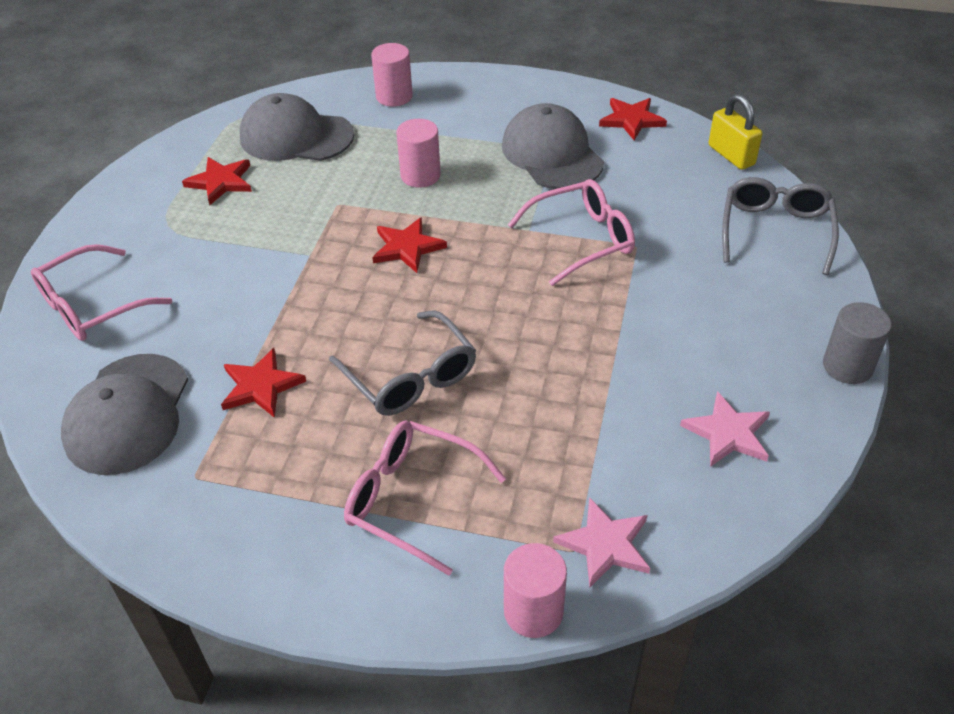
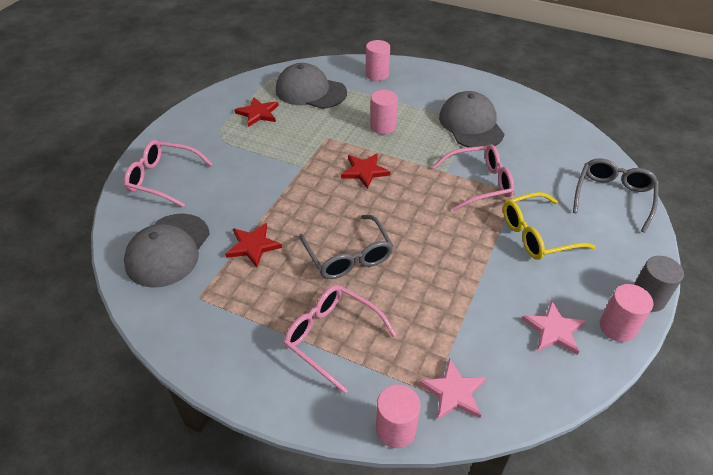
camera: 10 degrees right, 0 degrees up
pink glasses [31,244,172,341] -> pink glasses turned 45 degrees clockwise [124,140,212,207]
red star [599,98,667,140] -> none
yellow padlock [709,94,762,170] -> none
none -> yellow glasses [503,192,595,260]
none -> pink cylinder [600,284,653,342]

